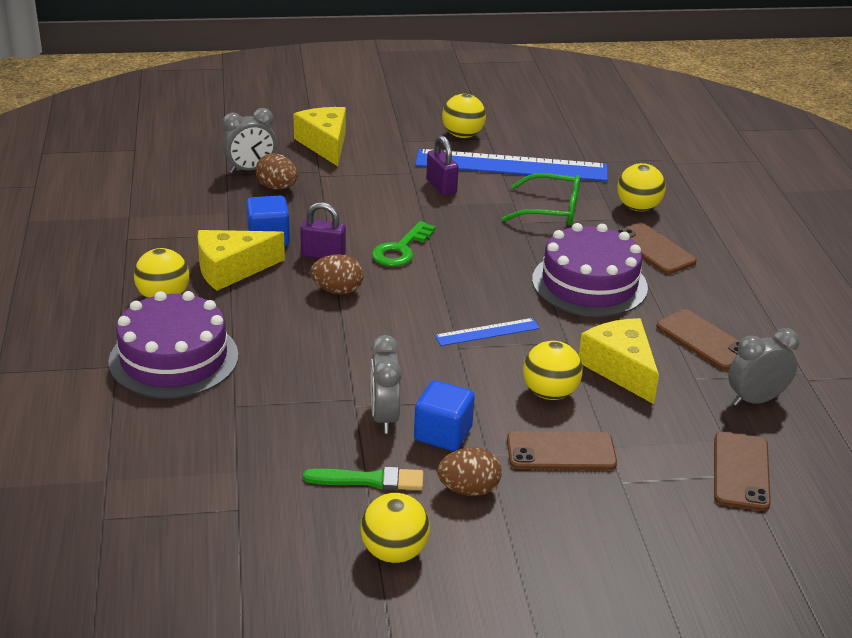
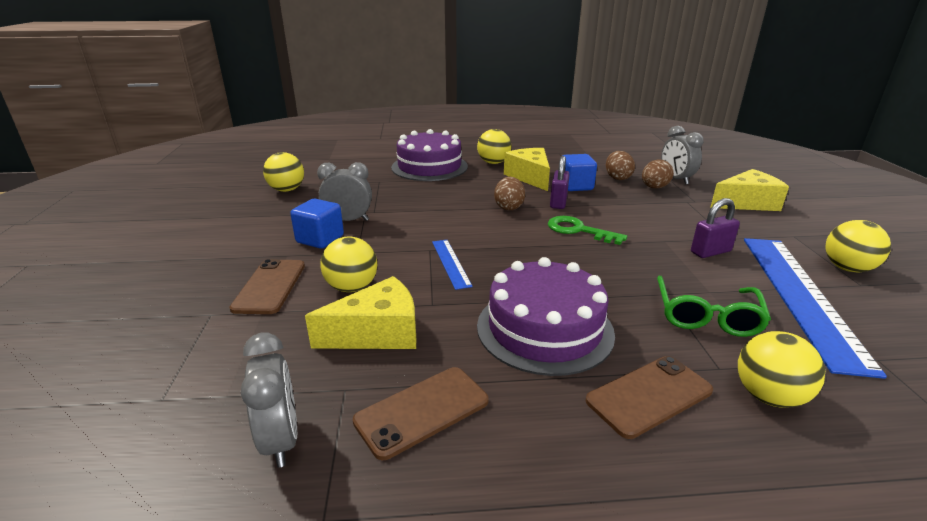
camera: 95 degrees right, 5 degrees down
green brush [303,467,424,490] -> none
yellow ball [361,493,430,563] -> yellow ball moved to [263,152,304,192]
brown egg [437,447,502,496] -> brown egg moved to [606,151,635,180]
brown phone [714,432,771,511] -> none

